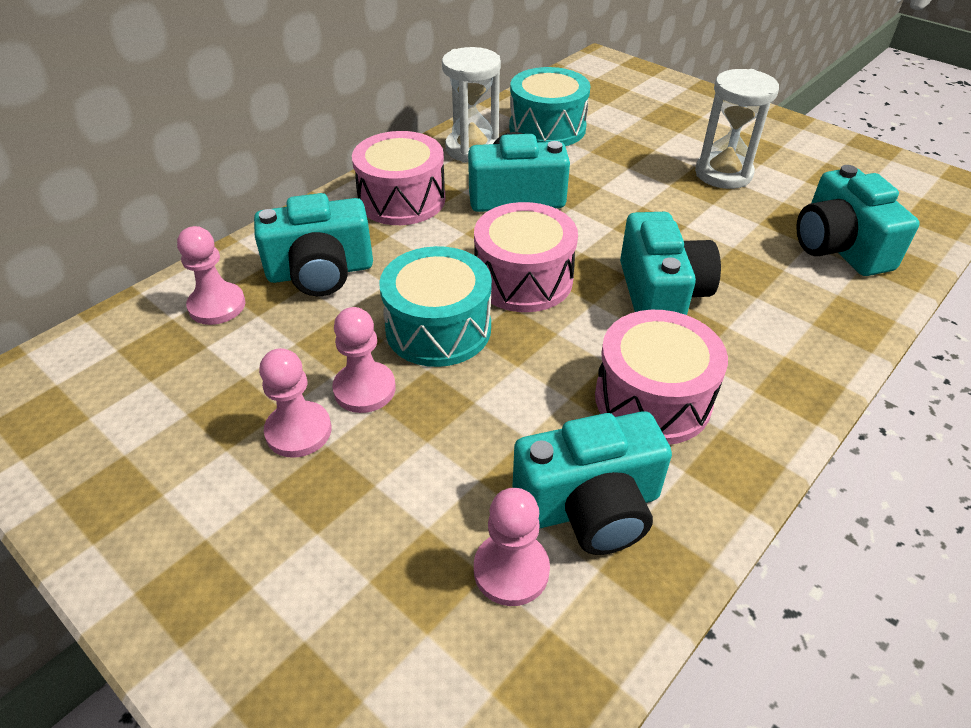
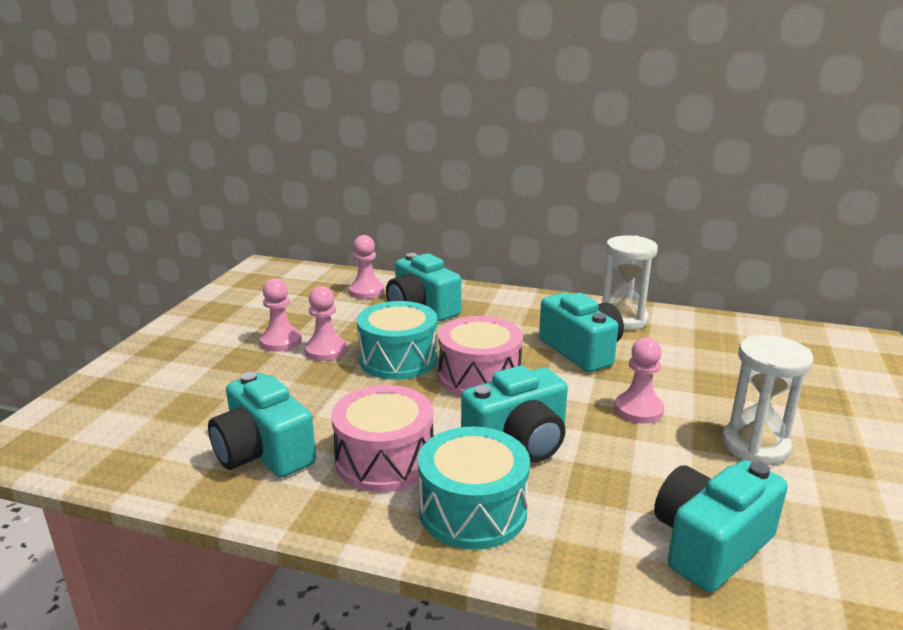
camera: 65 degrees right, 20 degrees down
pink drum [352,131,446,225] -> none
pink pawn [474,488,550,606] -> pink pawn moved to [615,337,664,424]
turquoise drum [509,67,591,146] -> turquoise drum moved to [418,426,530,550]

